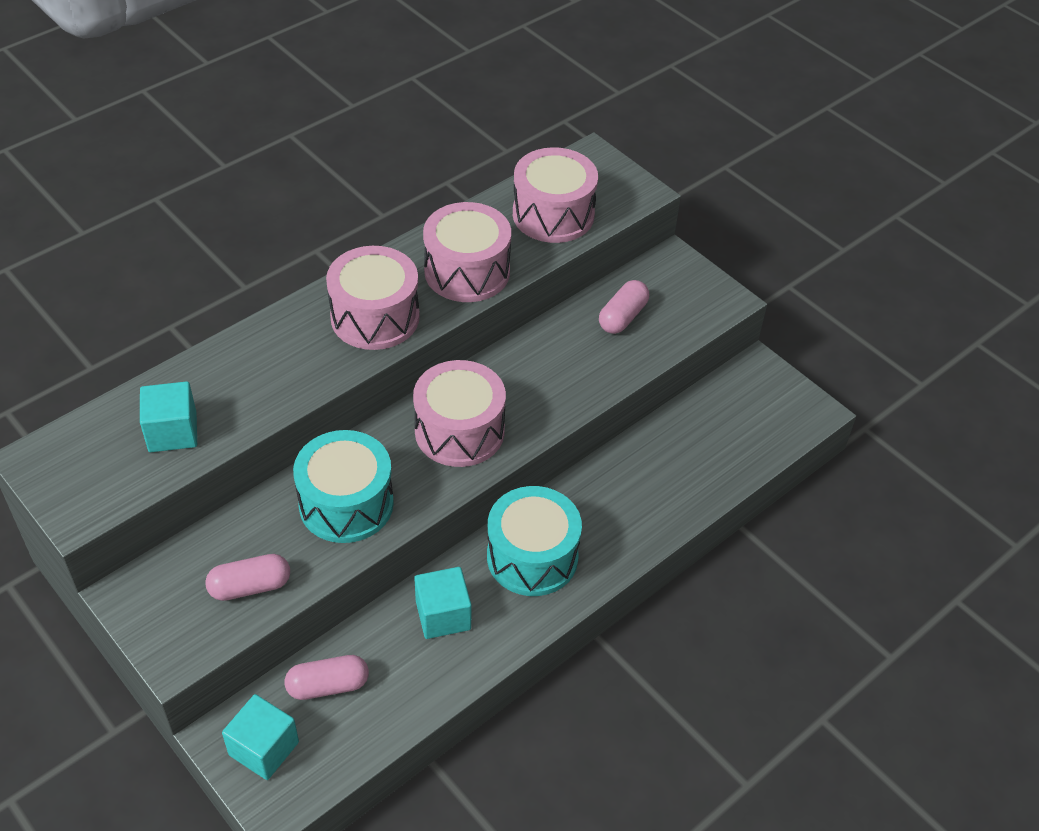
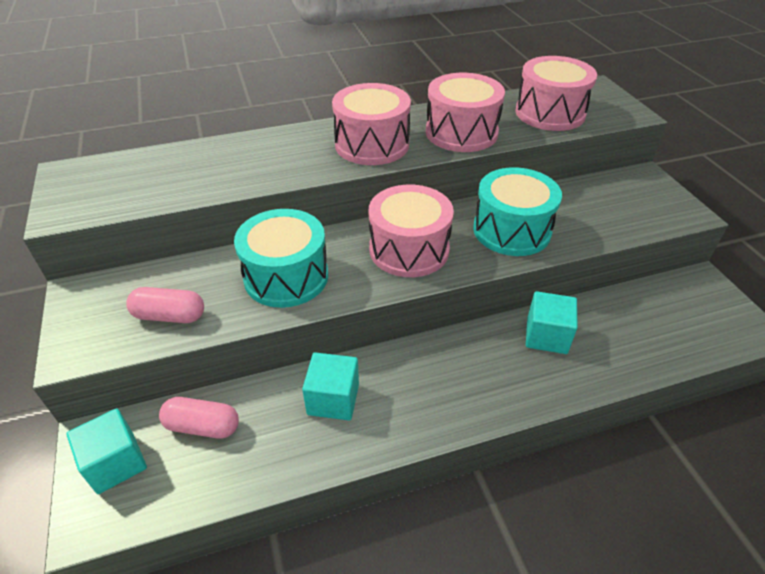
camera: 25 degrees right, 5 degrees down
turquoise cube [140,381,197,452] -> turquoise cube moved to [526,291,578,354]
turquoise drum [487,486,582,596] -> turquoise drum moved to [473,167,562,256]
pink capsule [599,280,649,334] -> none

